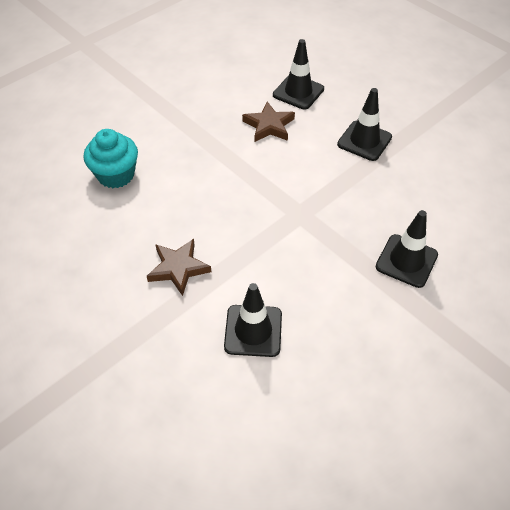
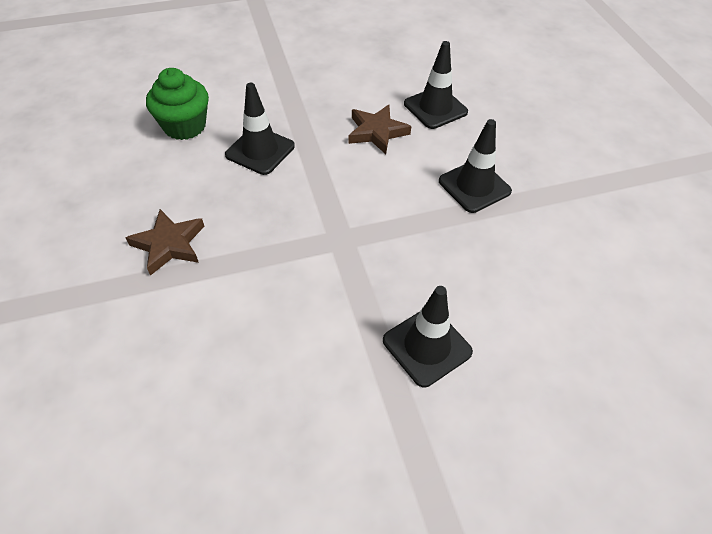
camera: 25 degrees right, 0 degrees up
turquoise cupcake [84,129,138,188] -> green cupcake [146,68,209,140]
black traffic cone [224,283,282,357] -> black traffic cone moved to [225,83,295,175]

